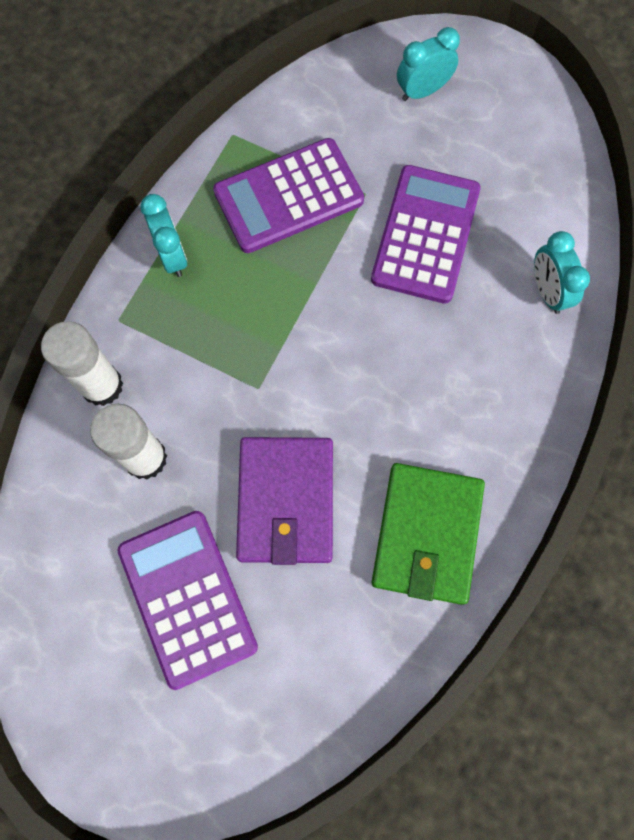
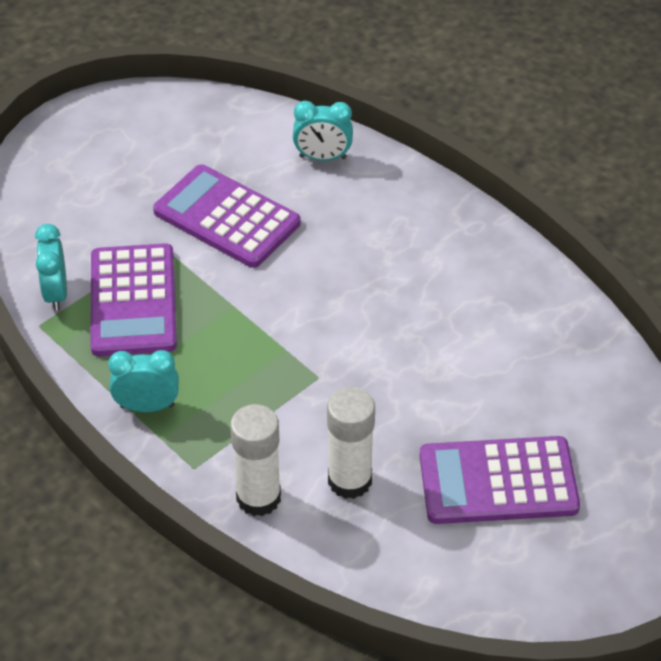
camera: 70 degrees left, 25 degrees down
purple wallet [236,437,333,565] -> none
green wallet [371,463,485,605] -> none
turquoise clock [397,27,460,101] -> turquoise clock moved to [35,224,67,311]

